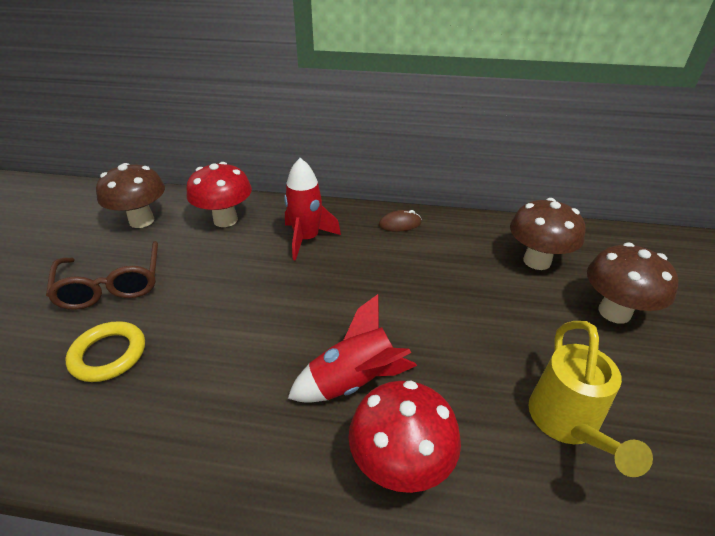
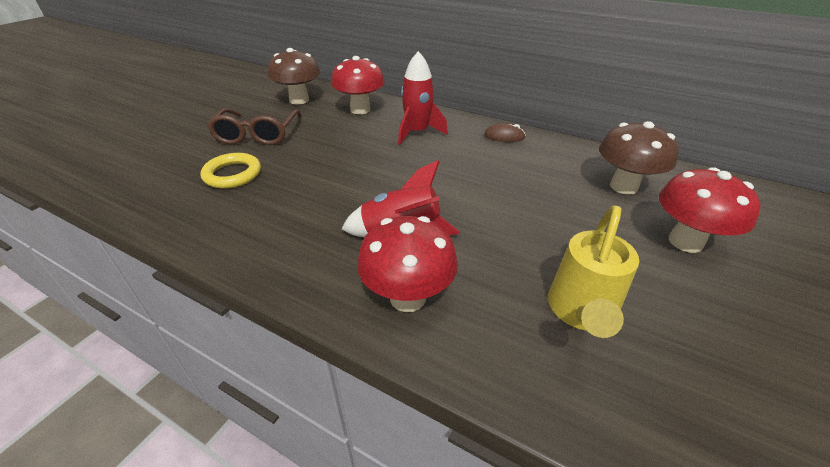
camera: 20 degrees right, 0 degrees up
brown mushroom [587,243,679,324] -> red mushroom [659,167,761,253]

